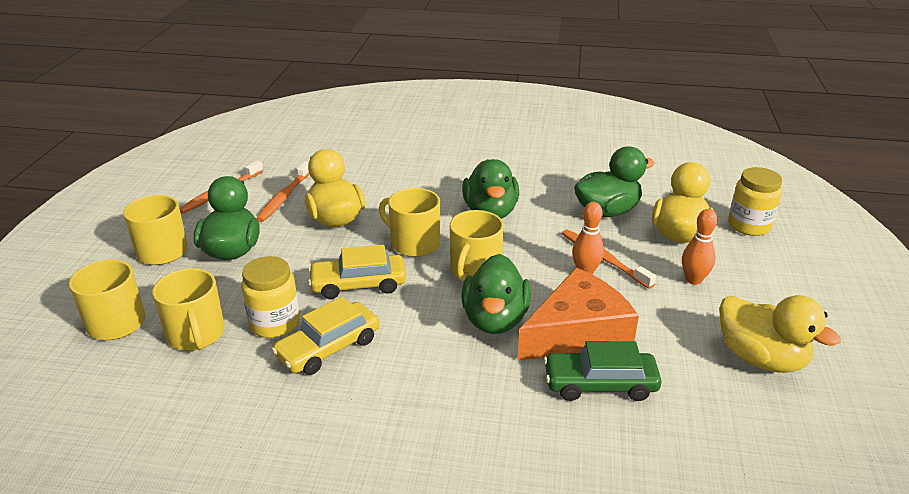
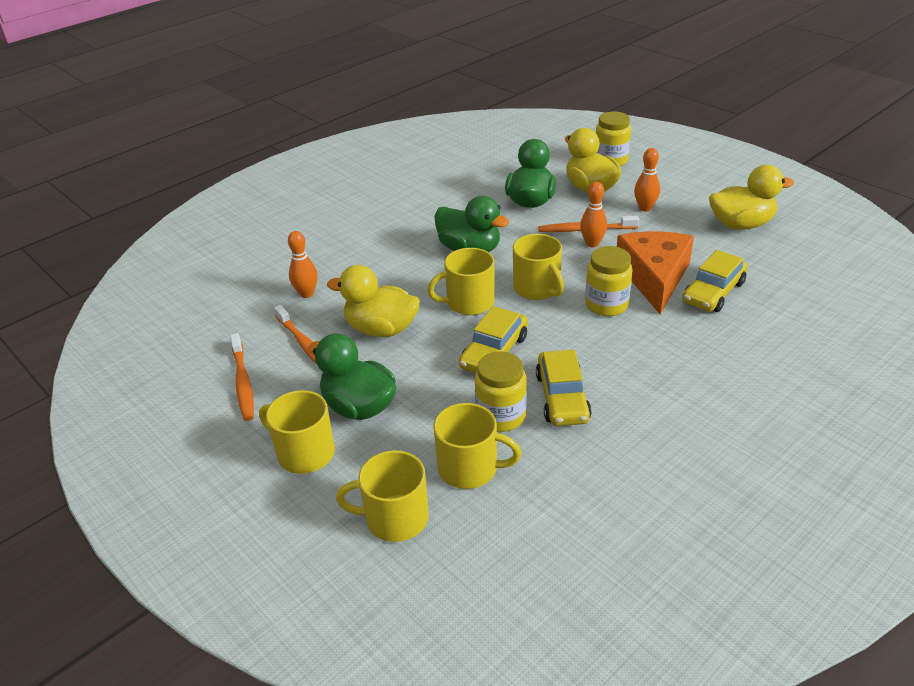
camera: 50 degrees left, 5 degrees up
green duck [461,254,531,334] -> yellow jar [585,246,632,316]
green car [544,341,661,401] -> yellow car [682,250,748,312]
none -> orange bowling pin [288,231,318,298]

